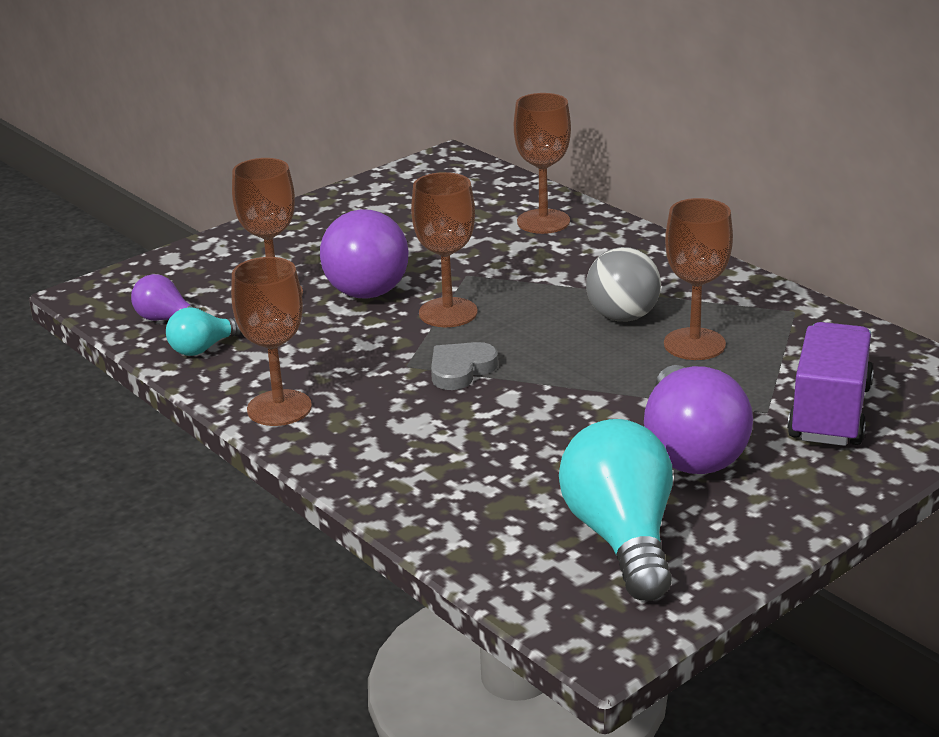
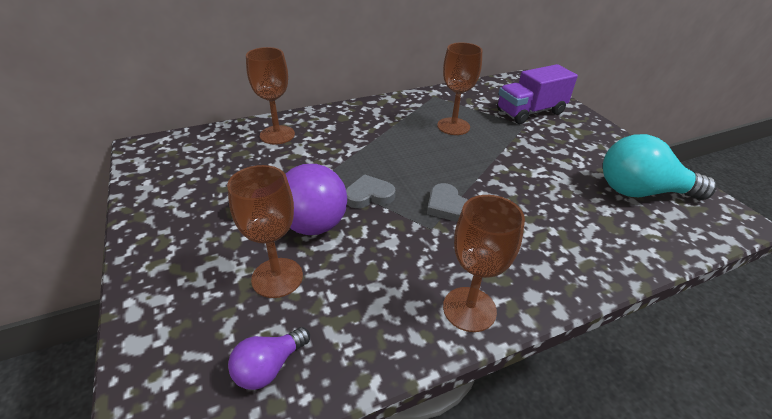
camera: 75 degrees left, 10 degrees up
turquoise light bulb [166,307,243,356] -> none
brown goblet [411,172,478,327] -> grey heart [346,174,395,208]
grey ball [586,247,661,322] -> none
purple light bulb [644,365,753,474] -> none
purple truck [787,322,874,446] -> purple truck turned 60 degrees counterclockwise [497,64,578,124]

